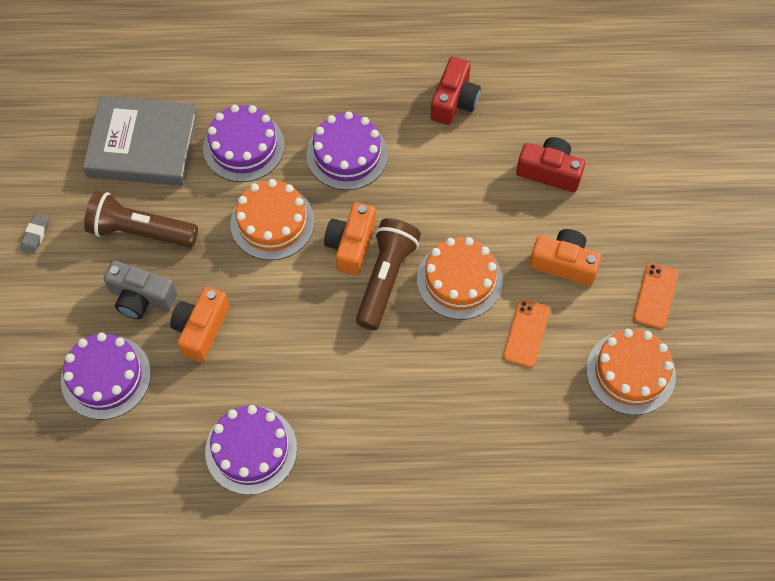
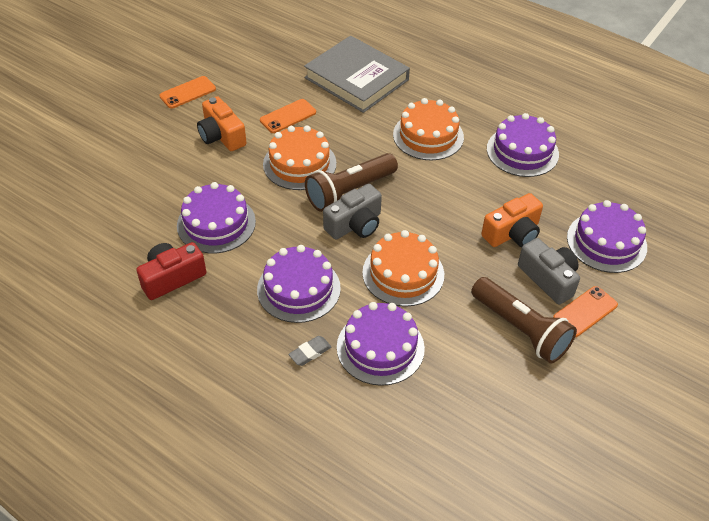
camera: 145 degrees left, 15 degrees down
grey eraser [20,213,49,254] -> grey eraser moved to [288,336,331,366]
grey book [83,96,198,186] -> grey book moved to [304,36,410,113]
orange camera [324,202,376,275] -> grey camera [323,184,382,240]
red camera [516,137,585,192] -> none
orange cake [586,329,676,415] -> orange cake moved to [393,98,464,160]
none -> purple cake [177,182,256,253]
none -> orange phone [553,286,618,337]

